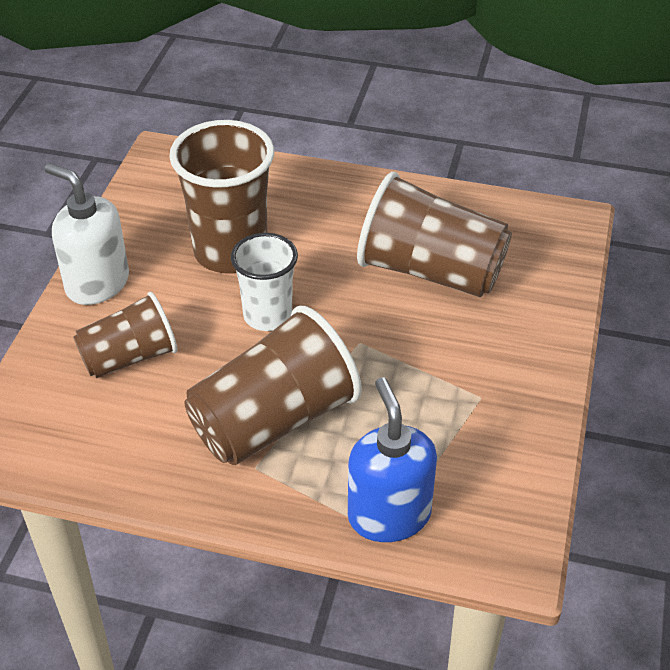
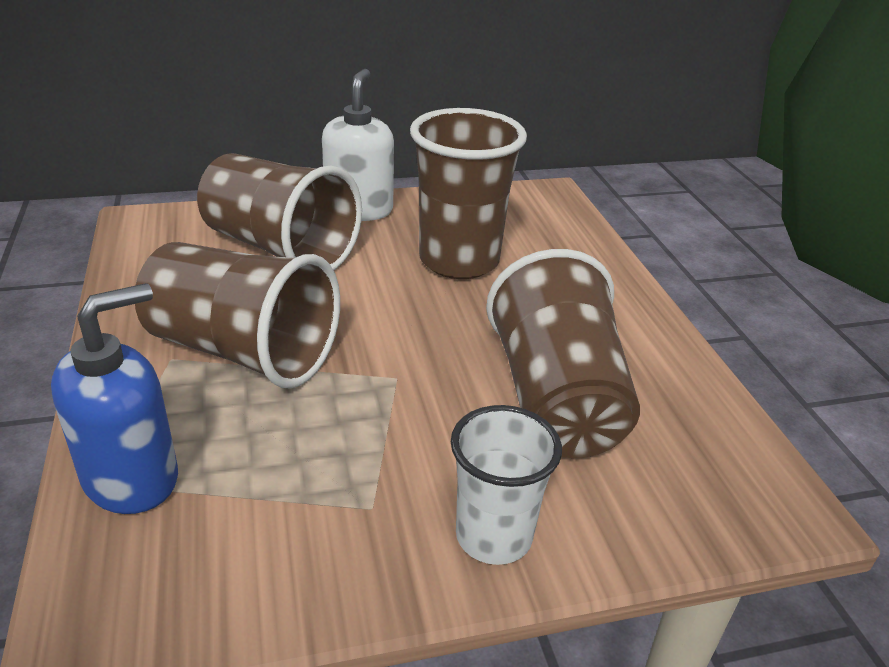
camera: 60 degrees right, 10 degrees down
brown cup [73,292,178,378] -> brown cup [197,153,362,270], size x1.60
white cup [231,233,298,331] -> white cup moved to [451,405,562,565]

